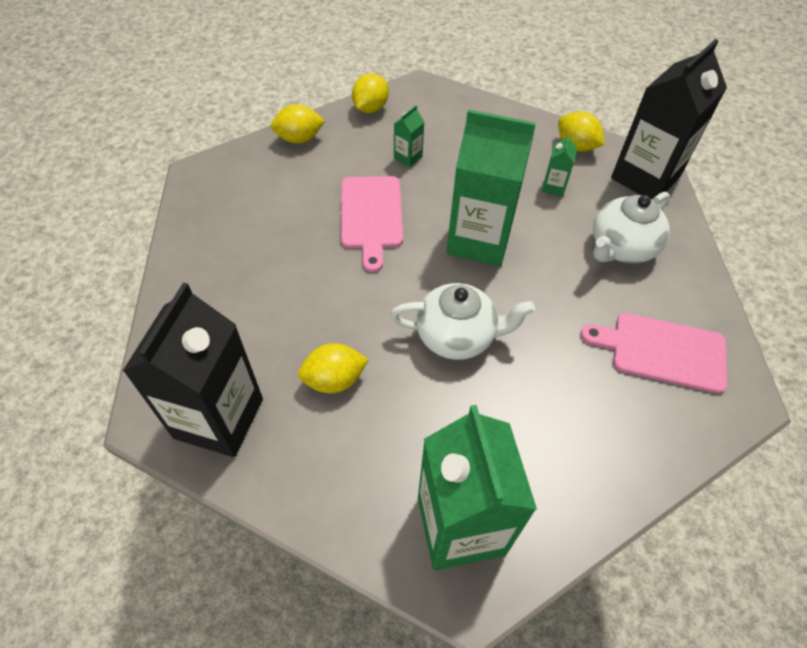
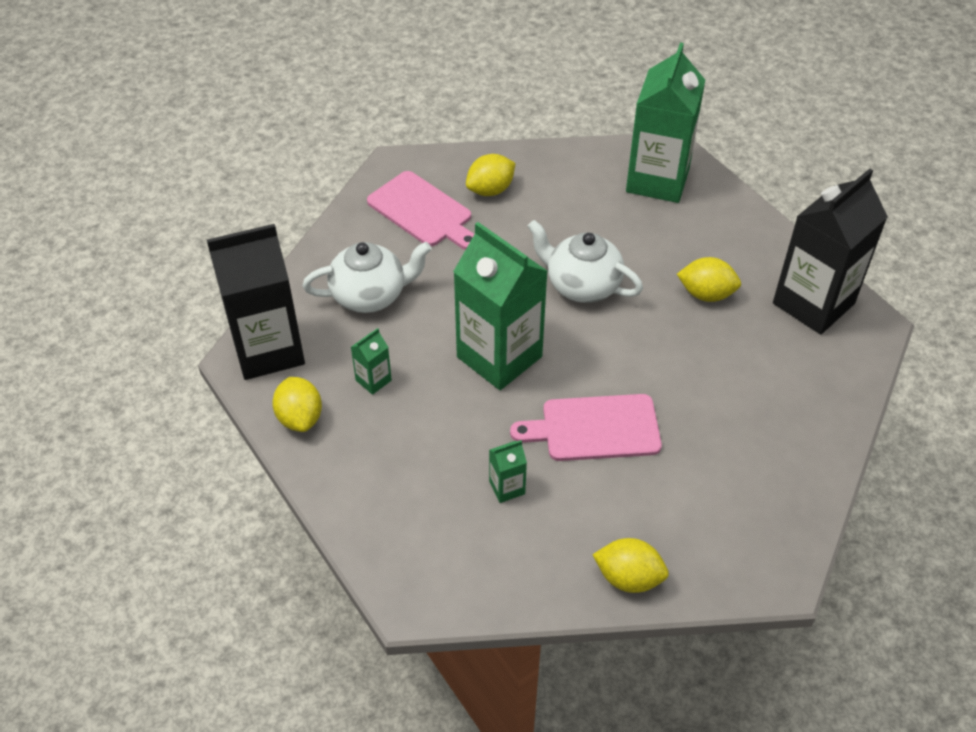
camera: 150 degrees left, 5 degrees down
pink cutting board [341,176,403,272] -> pink cutting board turned 120 degrees counterclockwise [510,394,662,461]
yellow lemon [352,73,389,113] -> yellow lemon moved to [466,154,516,196]

